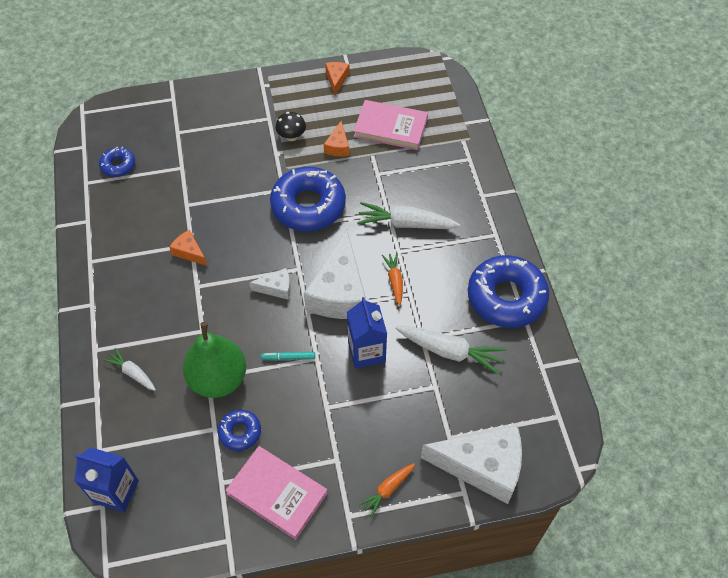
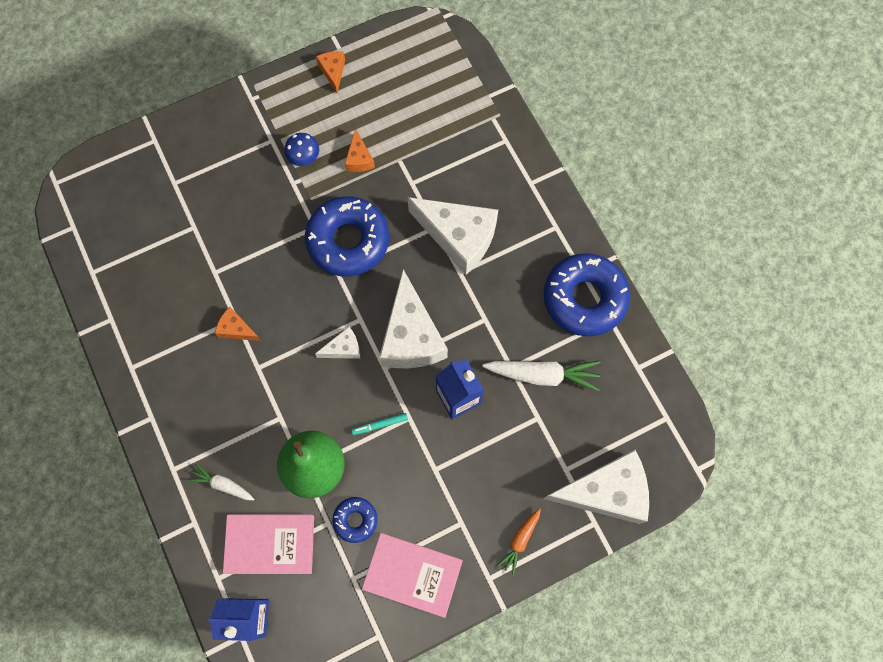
camera: 15 degrees left, 15 degrees up
blue donut [99,147,135,177] -> none
black mushroom [275,112,306,141] -> blue mushroom [284,133,319,166]
pink book [354,100,428,150] -> pink book moved to [223,514,314,574]
white carrot [357,202,460,229] -> white cheese [408,197,498,275]
orange carrot [382,253,403,306] -> none

